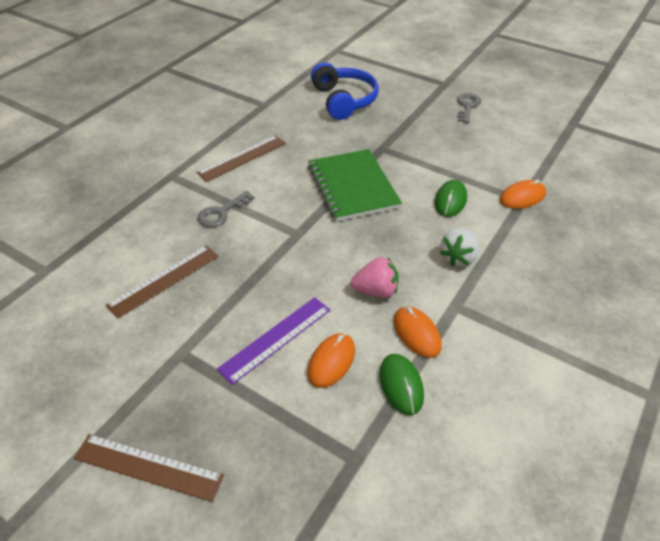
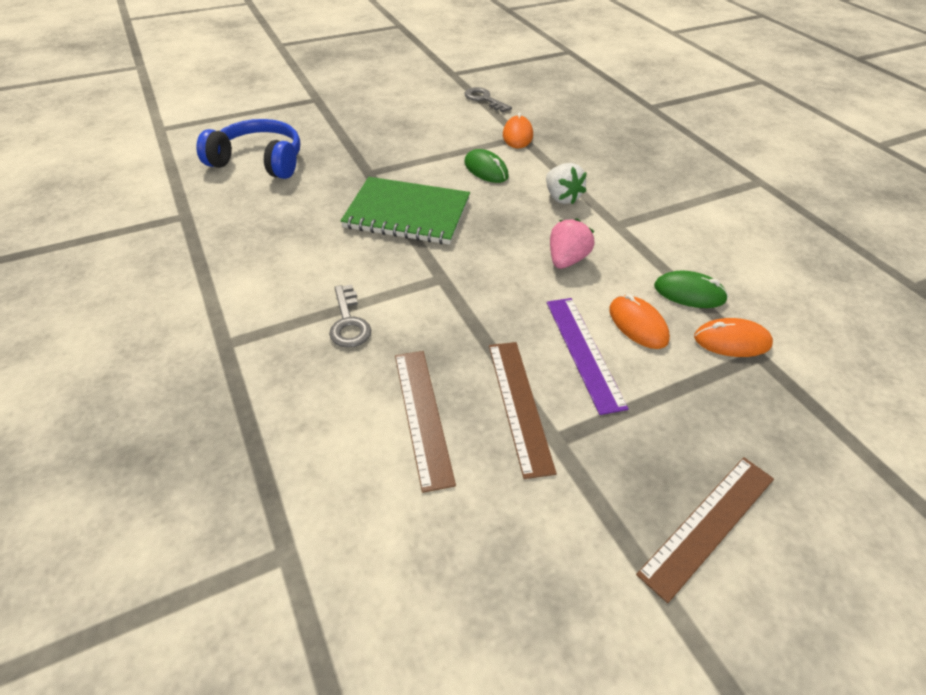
camera: 60 degrees left, 0 degrees up
brown ruler [197,135,286,182] -> brown ruler moved to [489,342,557,479]
orange mouse [394,306,442,358] -> orange mouse moved to [694,318,773,357]
grey key [457,93,481,123] -> grey key moved to [464,87,512,112]

